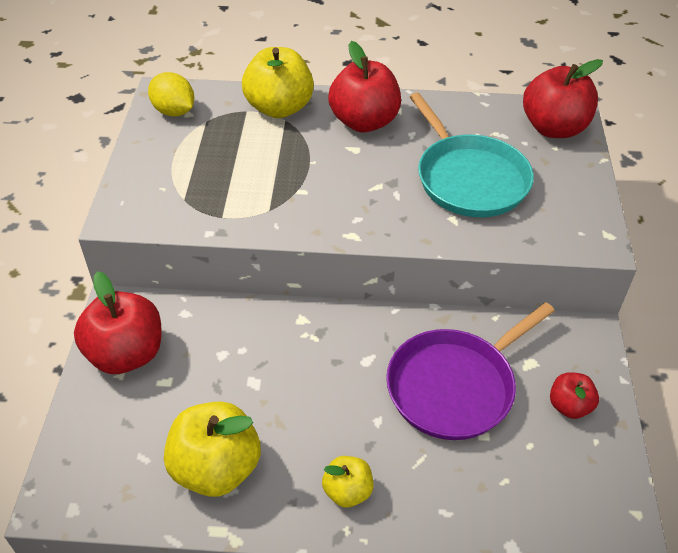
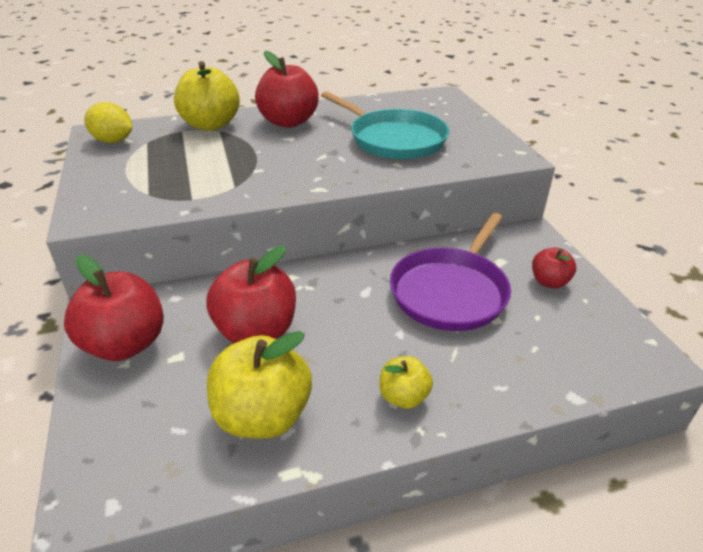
camera: 20 degrees left, 10 degrees down
red apple [523,59,603,138] -> red apple moved to [207,246,296,343]

